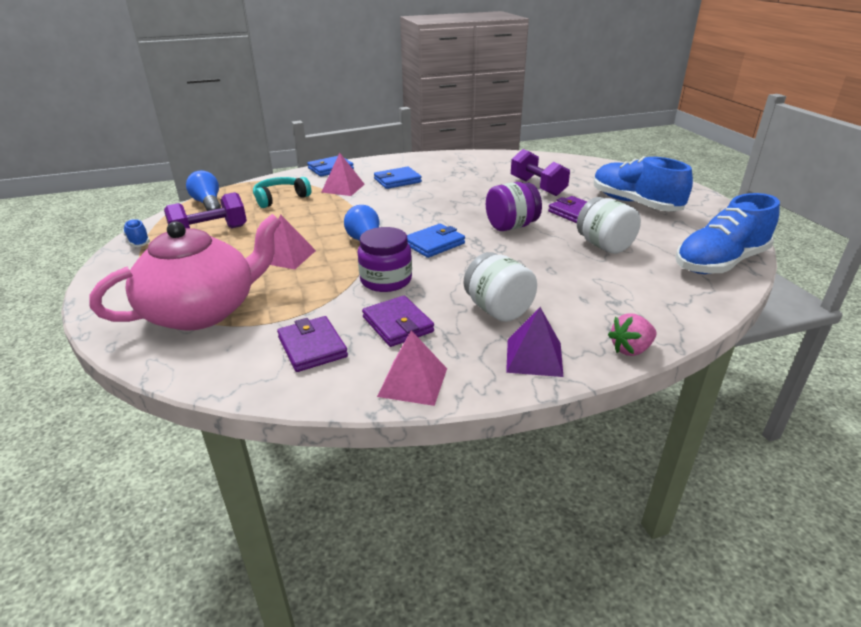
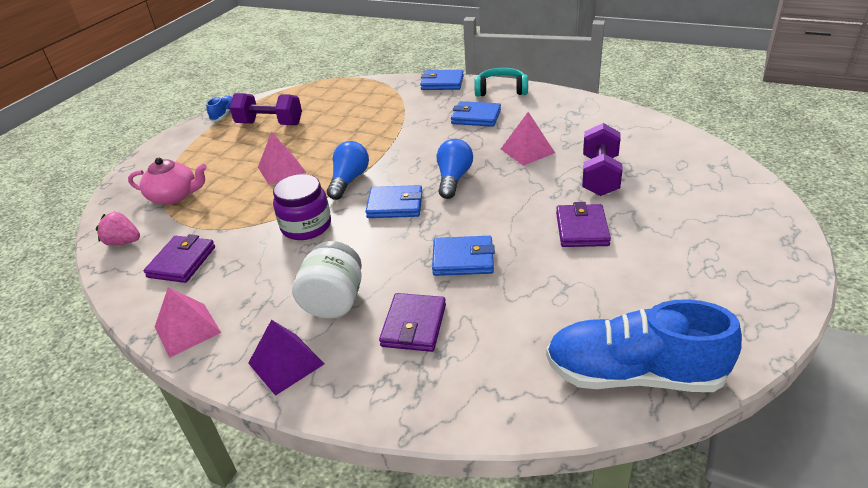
camera: 45 degrees right, 5 degrees up
pink teapot [89,214,281,331] -> pink teapot [128,157,207,205], size x0.55
blue light bulb [186,170,221,211] -> blue light bulb moved to [437,139,473,199]
turquoise headphones [253,177,311,208] -> turquoise headphones moved to [474,68,528,97]
pink pyramid [322,153,365,196] -> pink pyramid moved to [501,112,555,166]
purple wallet [362,296,434,347] -> purple wallet moved to [379,293,446,352]
purple jar [486,182,542,231] -> none
white jar [577,197,641,254] -> none
blue shoe [594,156,693,211] -> none
pink strawberry [608,313,657,356] -> pink strawberry moved to [96,212,140,246]
none -> blue wallet [432,236,495,276]

